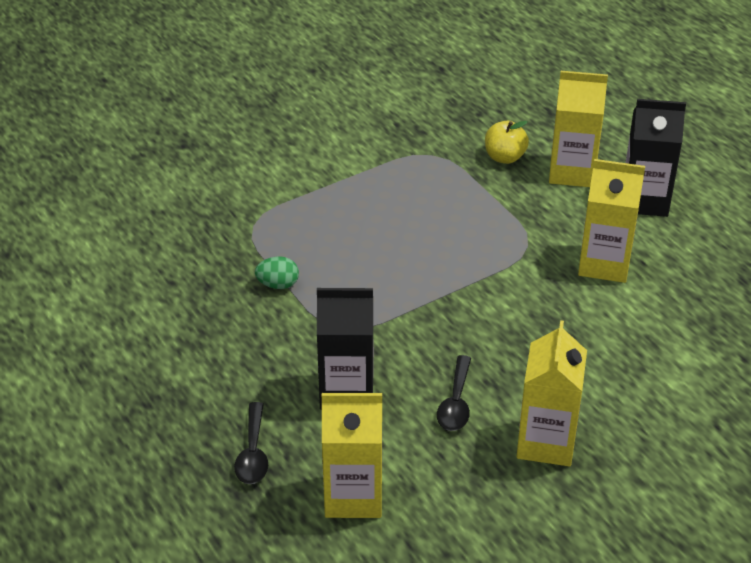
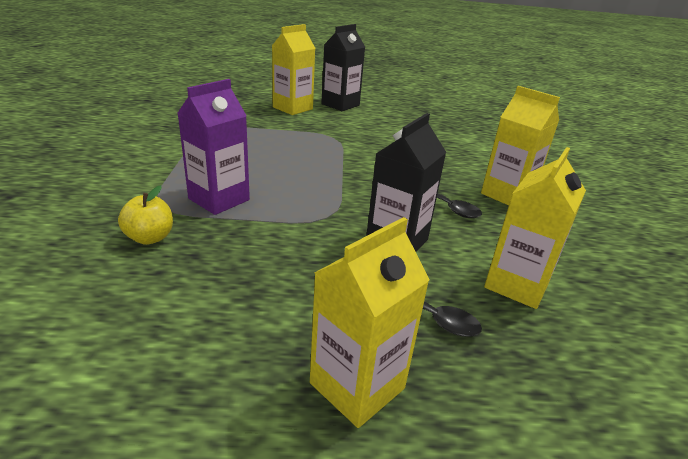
camera: 60 degrees left, 10 degrees down
green egg [255,256,299,289] -> none
yellow apple [485,121,529,164] -> yellow apple moved to [118,185,173,245]
yellow carton [578,159,645,283] -> yellow carton moved to [310,217,430,428]
none -> purple carton [178,79,250,215]

